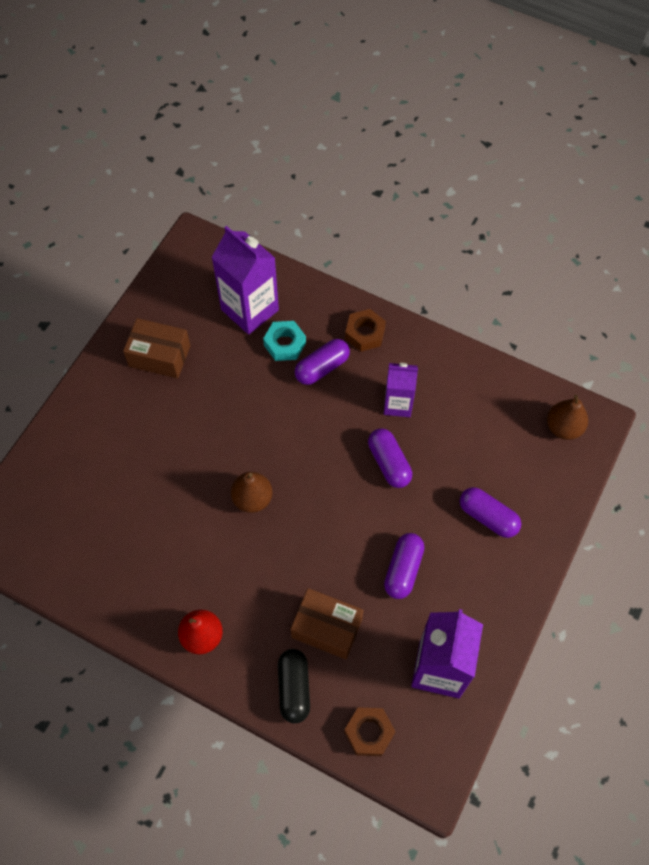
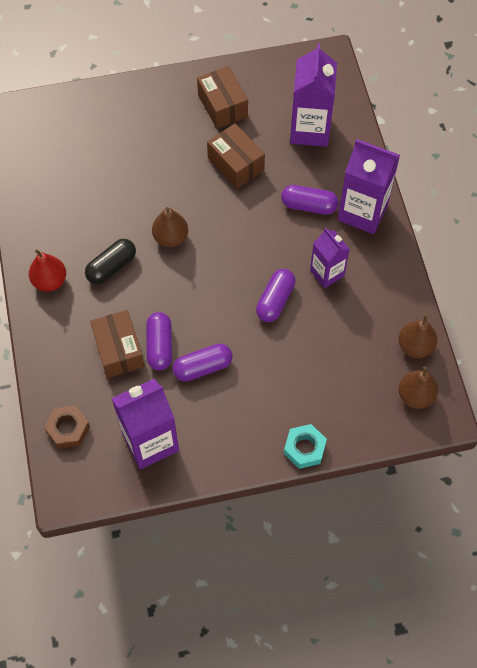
camera: 50 degrees right, 0 degrees up
turquoise nut [263,321,306,361] -> turquoise nut moved to [284,424,327,469]
black capsule [278,649,310,723] -> black capsule moved to [85,239,136,284]
brown nut [345,309,386,352] -> purple carton [338,139,400,234]
purple capsule [460,487,521,538] -> purple capsule moved to [146,312,172,370]
none -> brown box [207,123,265,189]
none -> brown pear [399,315,437,358]

